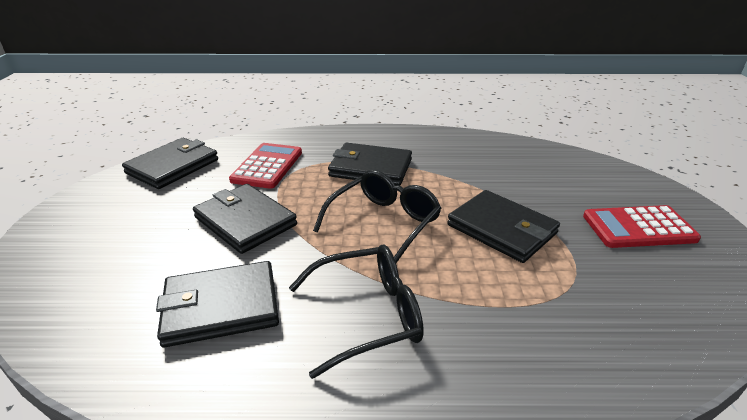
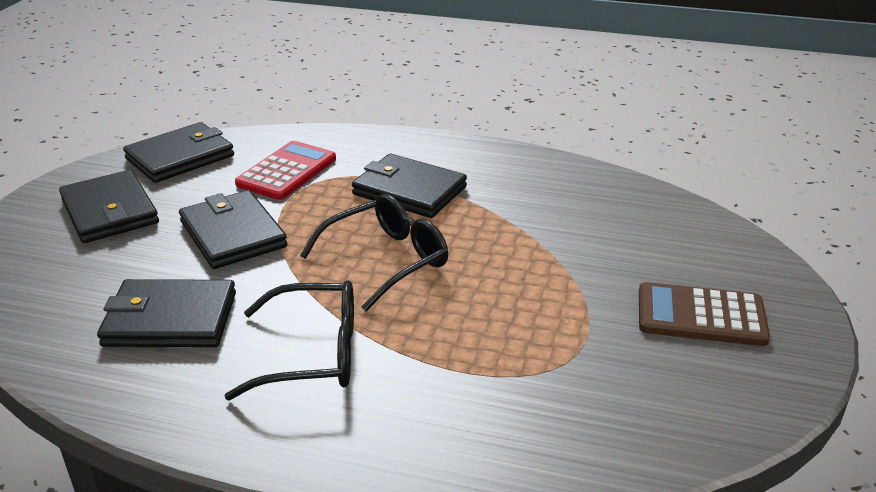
camera: 15 degrees right, 0 degrees up
black wallet [447,190,560,263] -> black wallet moved to [59,170,159,243]
red calculator [583,205,701,248] -> brown calculator [639,282,770,346]

